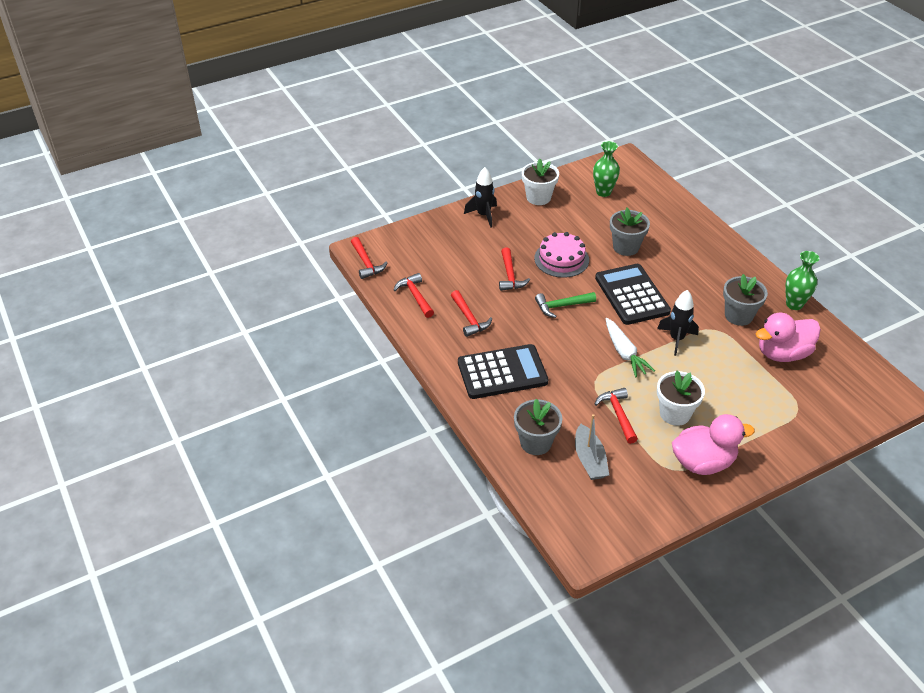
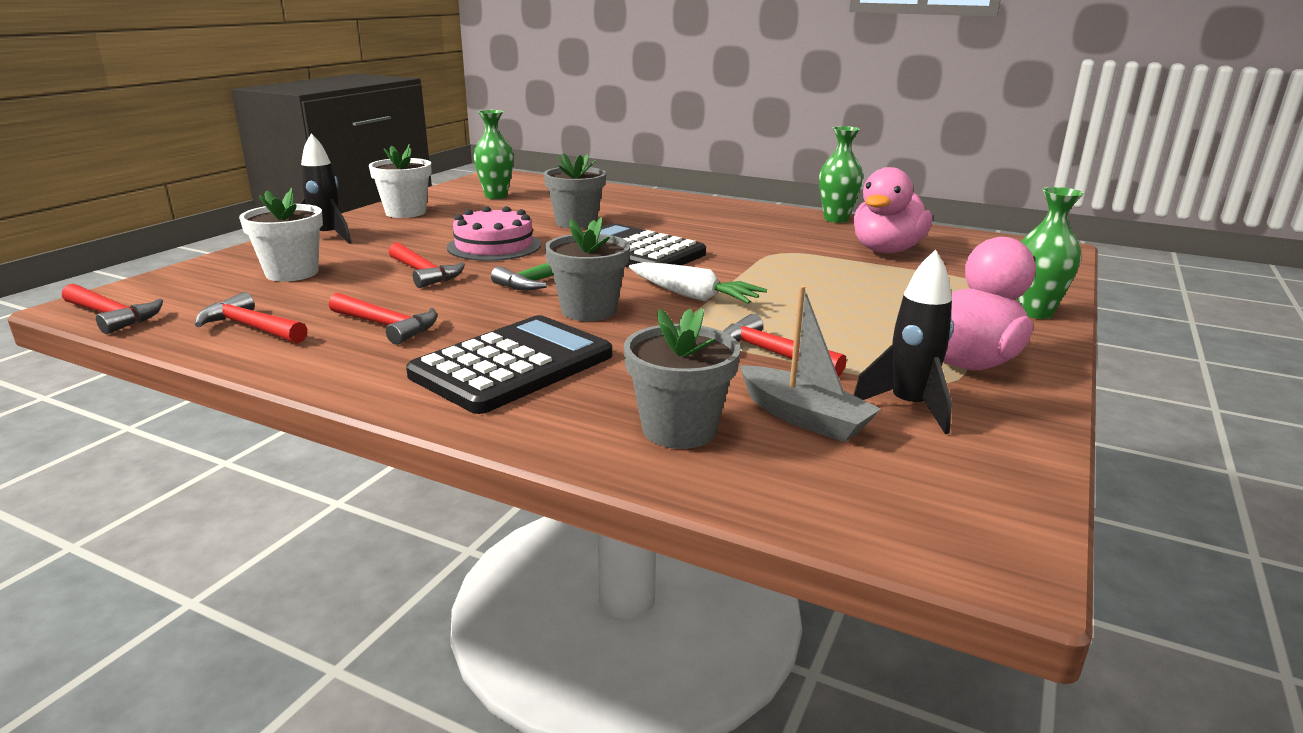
camera: 35 degrees left, 20 degrees down
black rocket [657,290,699,356] -> black rocket moved to [854,250,954,434]
white flower pot [657,371,705,426] -> white flower pot moved to [239,187,323,282]
grey flower pot [723,274,768,326] -> grey flower pot moved to [545,217,630,321]
none -> green vase [1017,187,1084,319]

